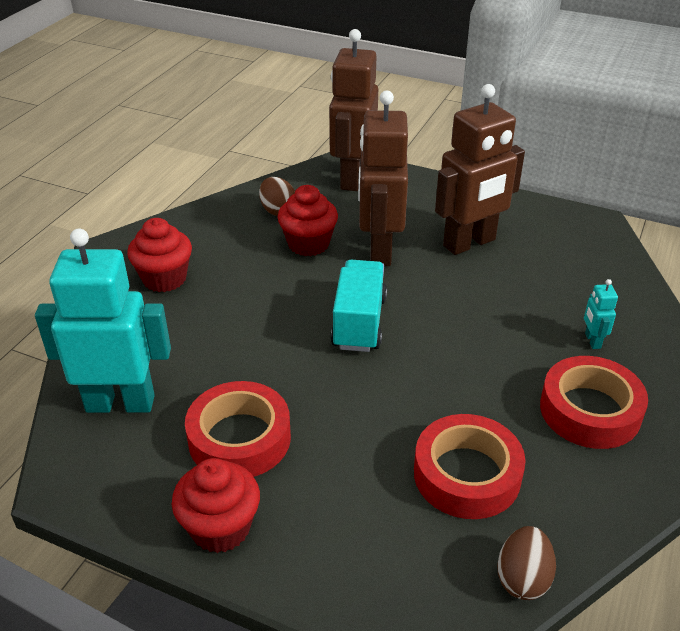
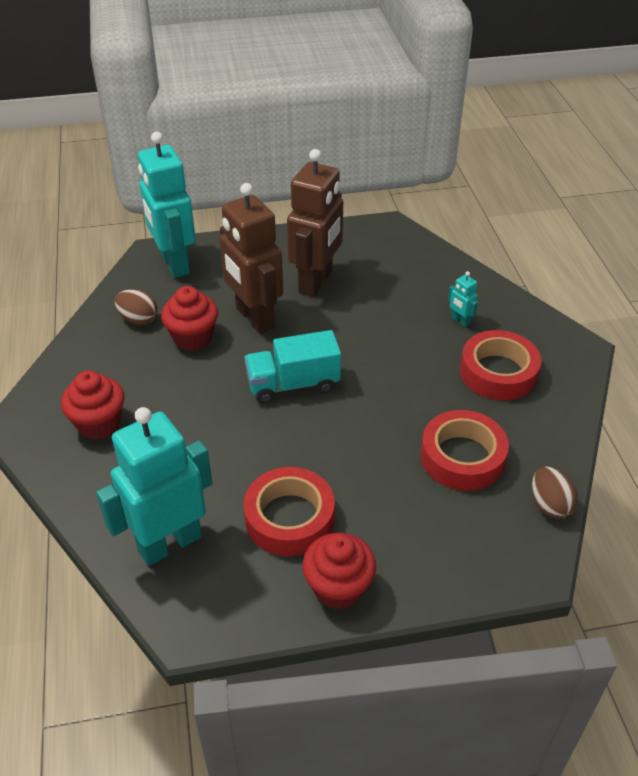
camera: 35 degrees left, 5 degrees up
brown robot [329,29,378,191] -> turquoise robot [138,132,196,278]
turquoise truck [331,260,387,352] -> turquoise truck turned 75 degrees counterclockwise [244,330,341,404]

